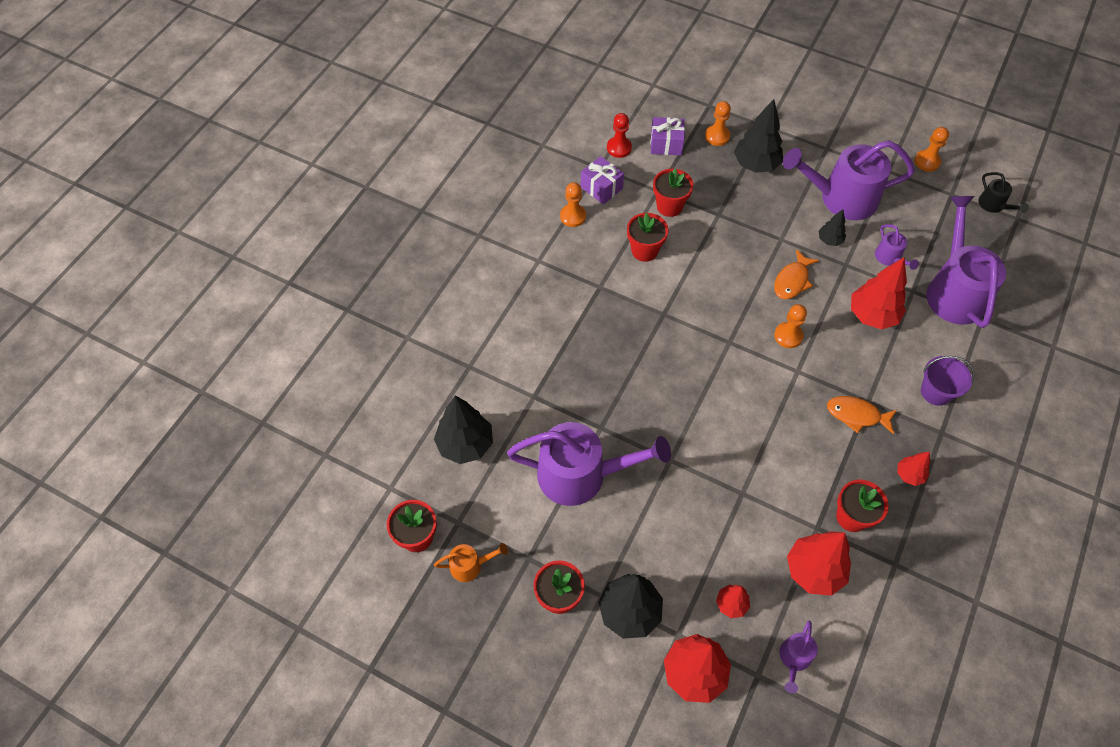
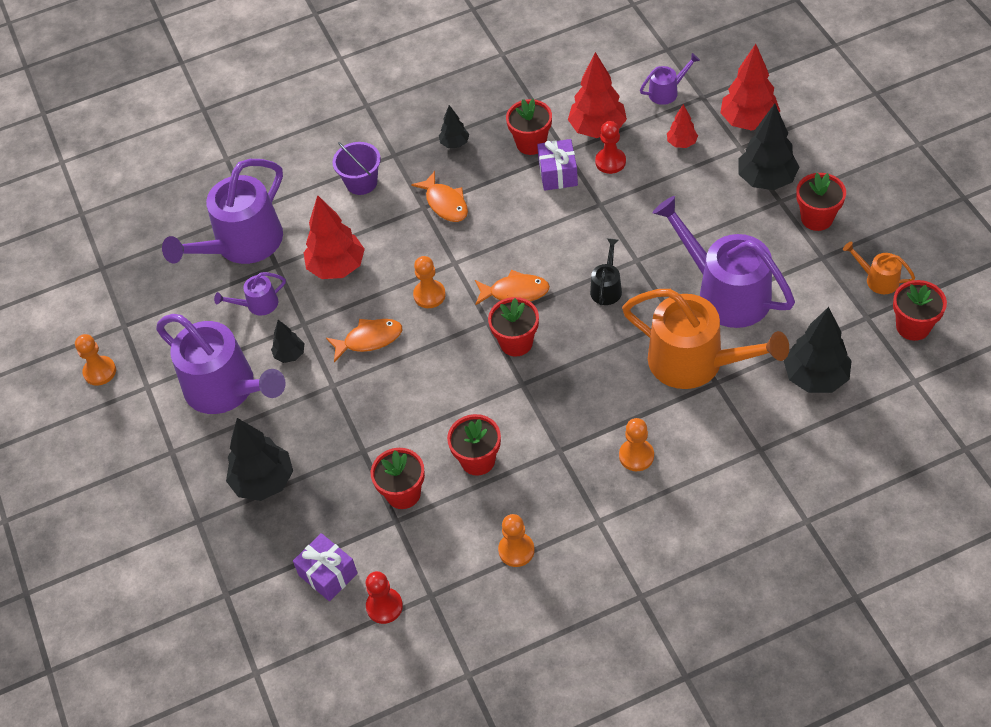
camera: 135 degrees left, 5 degrees down
purple gift [581,156,624,205] -> purple gift moved to [537,139,578,191]
orange pawn [705,101,731,146] -> orange pawn moved to [619,418,654,471]
purple watering can [875,224,919,270] -> purple watering can turned 135 degrees counterclockwise [214,272,286,316]
red tree [897,452,930,486] -> black tree [439,105,469,148]
black watering can [978,172,1029,213] -> black watering can moved to [590,238,622,305]
none -> orange fish [475,270,550,305]
none -> red flower pot [488,297,539,357]
none -> red pawn [595,121,626,174]
none -> orange watering can [622,289,789,389]

